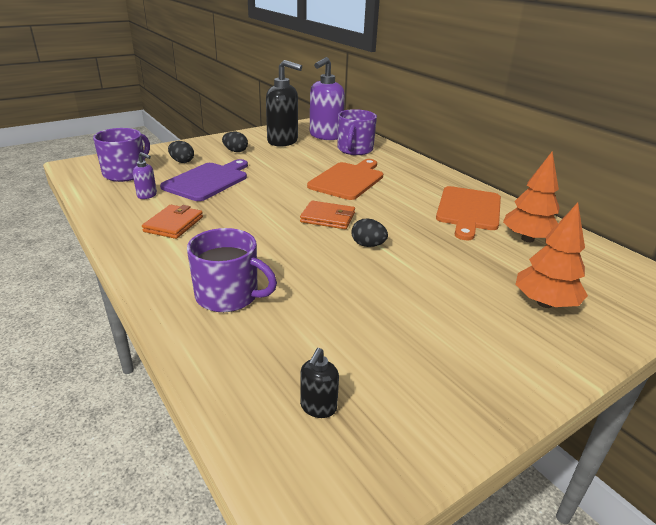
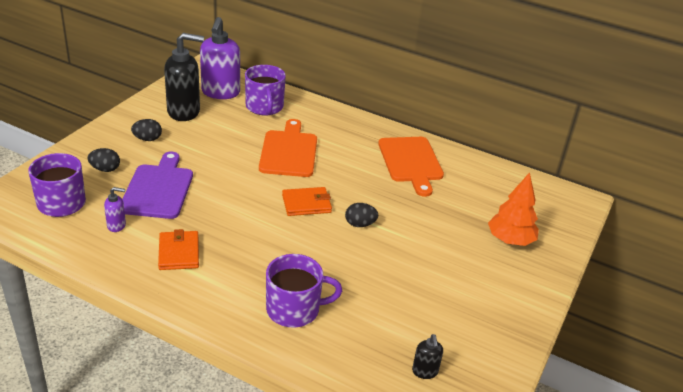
camera: 30 degrees left, 5 degrees up
orange tree [503,151,560,242] -> none

